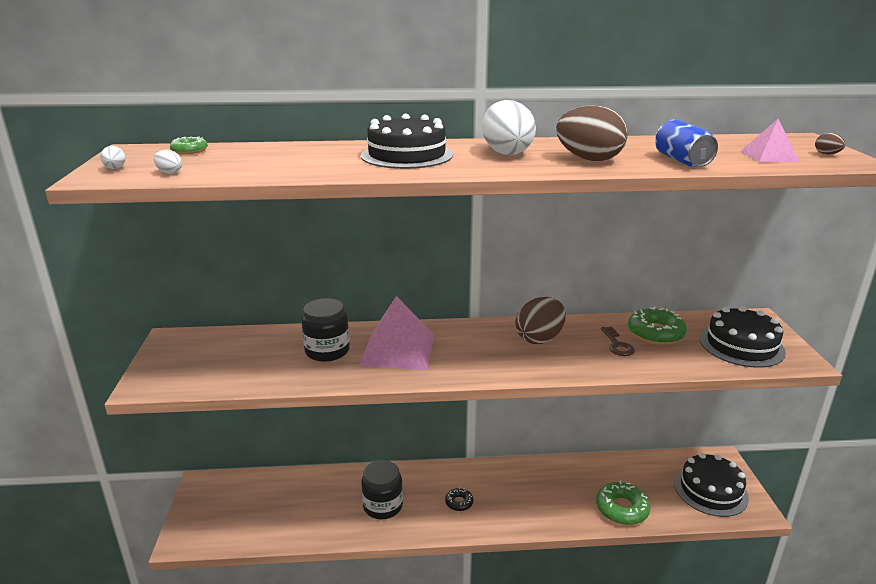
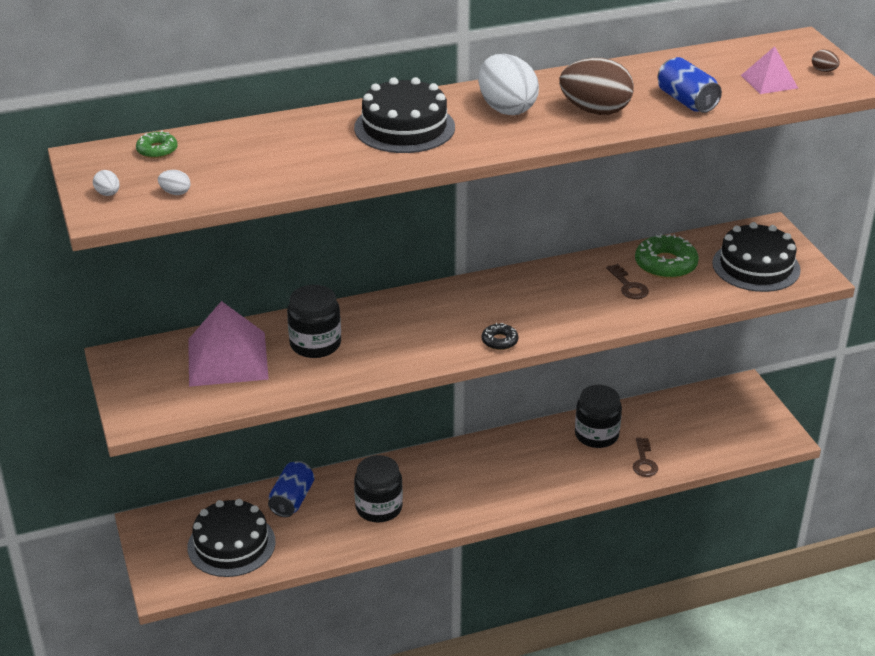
camera: 15 degrees left, 10 degrees up
pink pyramid [359,296,435,370] -> pink pyramid moved to [188,301,269,387]
black donut [445,487,474,511] -> black donut moved to [482,323,518,350]
brown egg [515,297,566,344] -> none
green donut [596,481,650,525] -> brown key [633,438,658,477]
black cake [674,453,749,517] -> black cake moved to [187,499,276,577]
none -> blue can [268,461,314,517]
none -> black jar [575,385,622,448]

